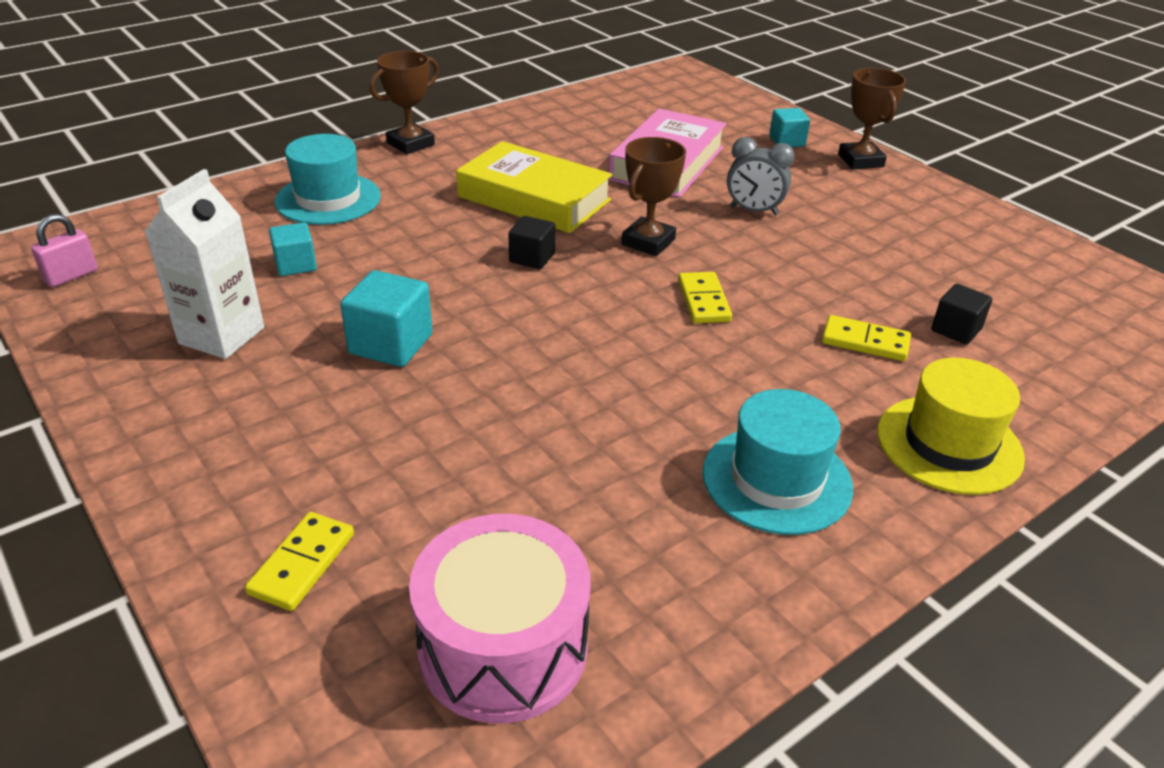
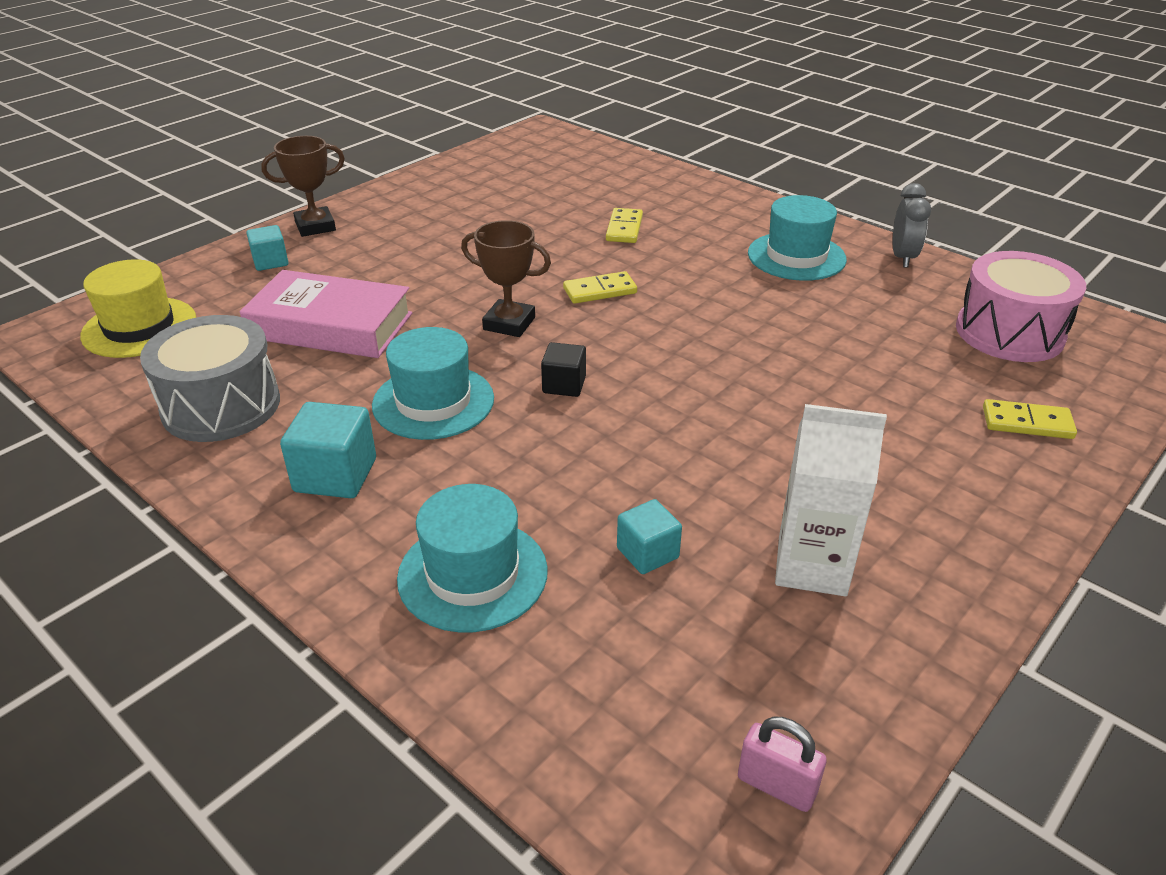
camera: 100 degrees left, 0 degrees up
turquoise cube [340,270,432,367] -> turquoise cube moved to [280,402,376,498]
brown trophy [369,51,439,154] -> none
yellow book [456,141,613,233] -> turquoise hat [372,327,494,440]
grey clock [727,137,795,215] -> grey clock moved to [892,183,931,268]
yellow hat [877,358,1025,495] -> yellow hat moved to [80,259,196,358]
black cube [931,284,992,345] -> none
none -> grey drum [140,315,280,442]

